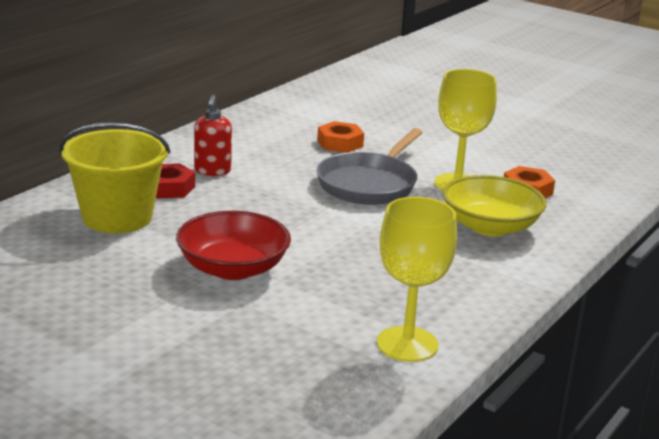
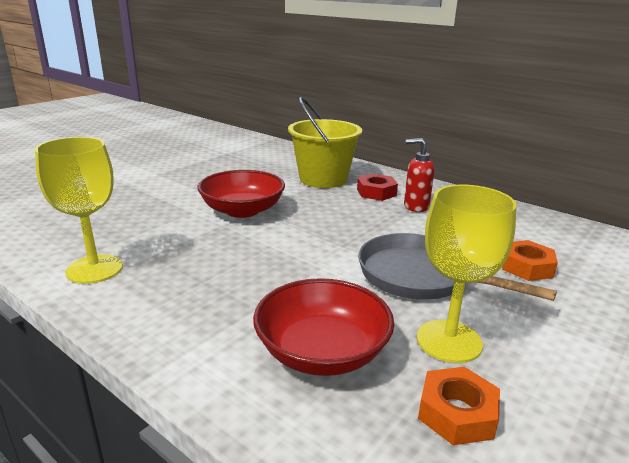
camera: 95 degrees right, 0 degrees up
yellow bowl [443,175,546,236] -> red bowl [253,278,394,376]

